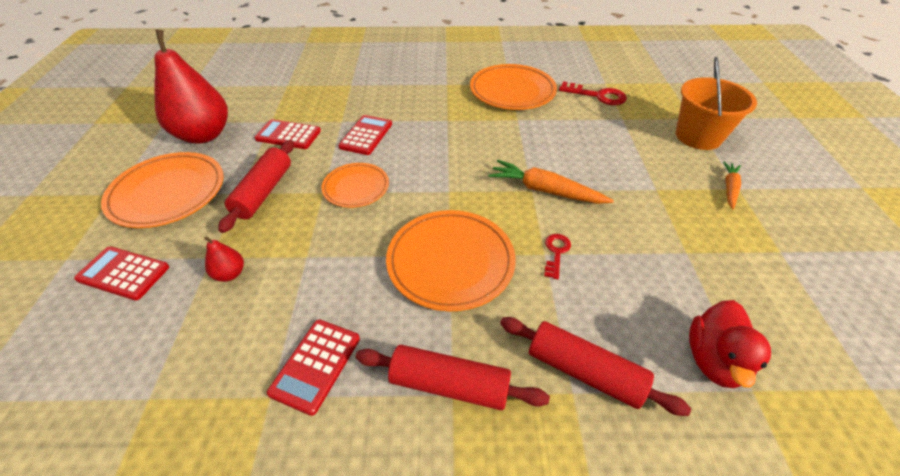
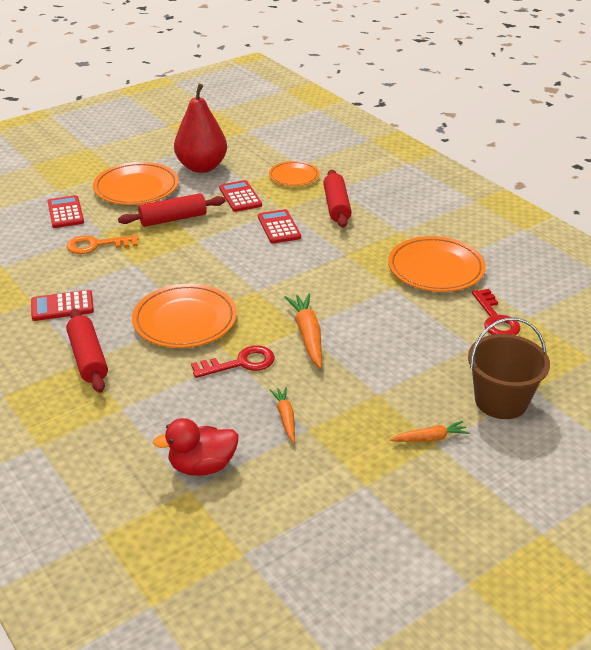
camera: 55 degrees right, 10 degrees down
red pear [204,236,244,282] -> orange key [67,235,139,254]
orange plate [322,163,389,208] -> orange plate moved to [269,161,319,186]
red calculator [338,115,392,155] -> red calculator turned 90 degrees counterclockwise [258,209,301,243]
red rolling pin [500,317,691,416] -> red rolling pin moved to [323,170,352,228]
red key [544,234,571,279] -> red key [191,345,275,378], size x1.63
orange bucket [675,57,757,150] -> brown bucket [468,317,550,419]
none -> orange carrot [270,387,295,442]

